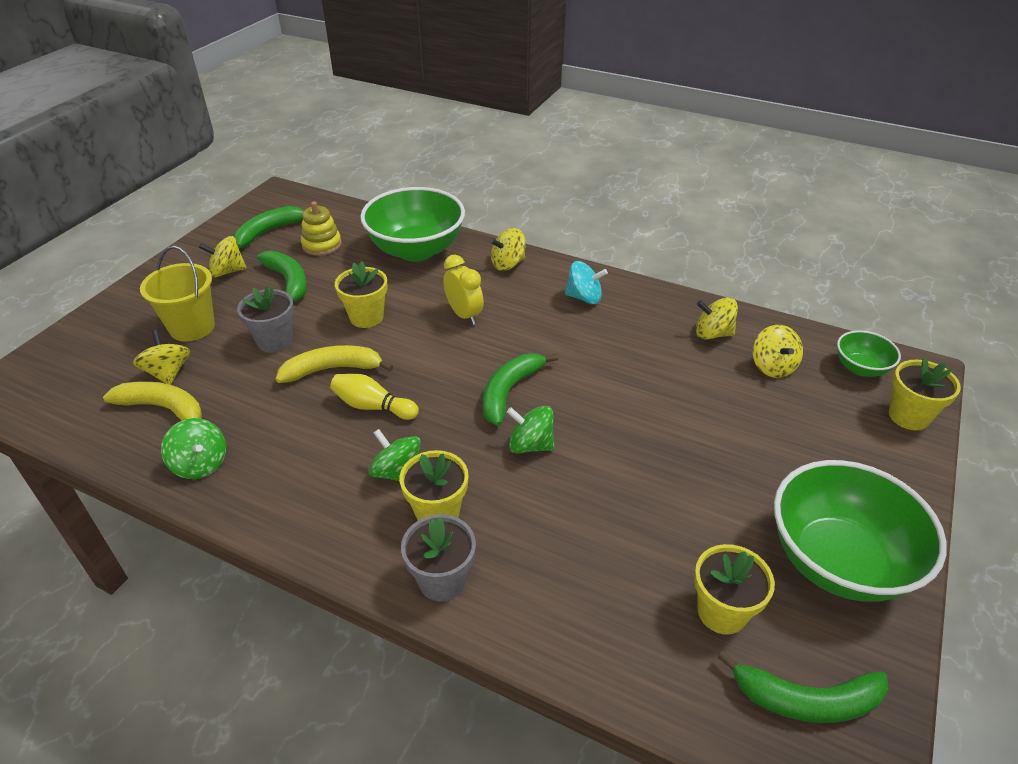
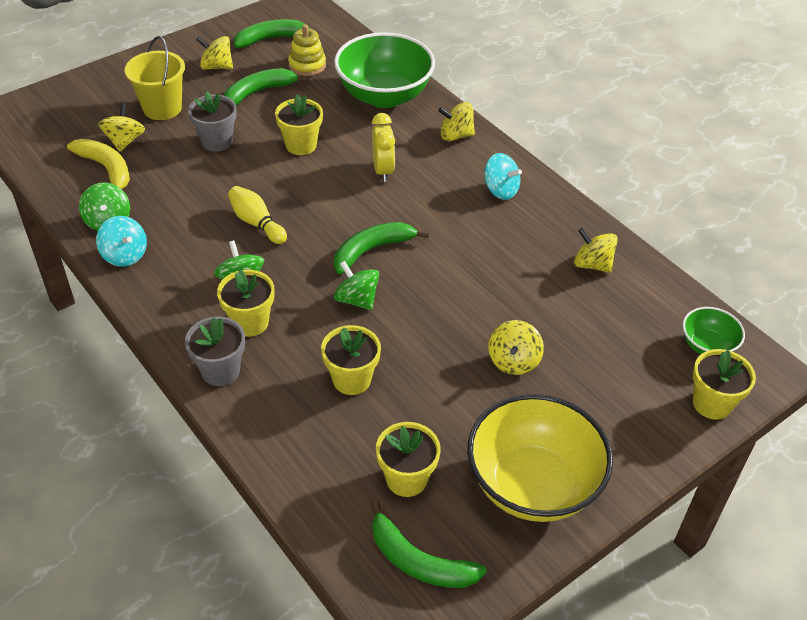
camera: 25 degrees right, 5 degrees up
green banana [257,251,307,302] -> green banana turned 120 degrees counterclockwise [224,68,309,106]
yellow banana [276,345,393,383] -> none
yellow spinning top [753,325,803,378] -> yellow spinning top moved to [488,320,544,375]
green bowl [774,460,947,602] -> yellow bowl [467,394,613,522]
none -> turquoise spinning top [96,216,147,267]
none -> yellow flower pot [321,325,381,395]

